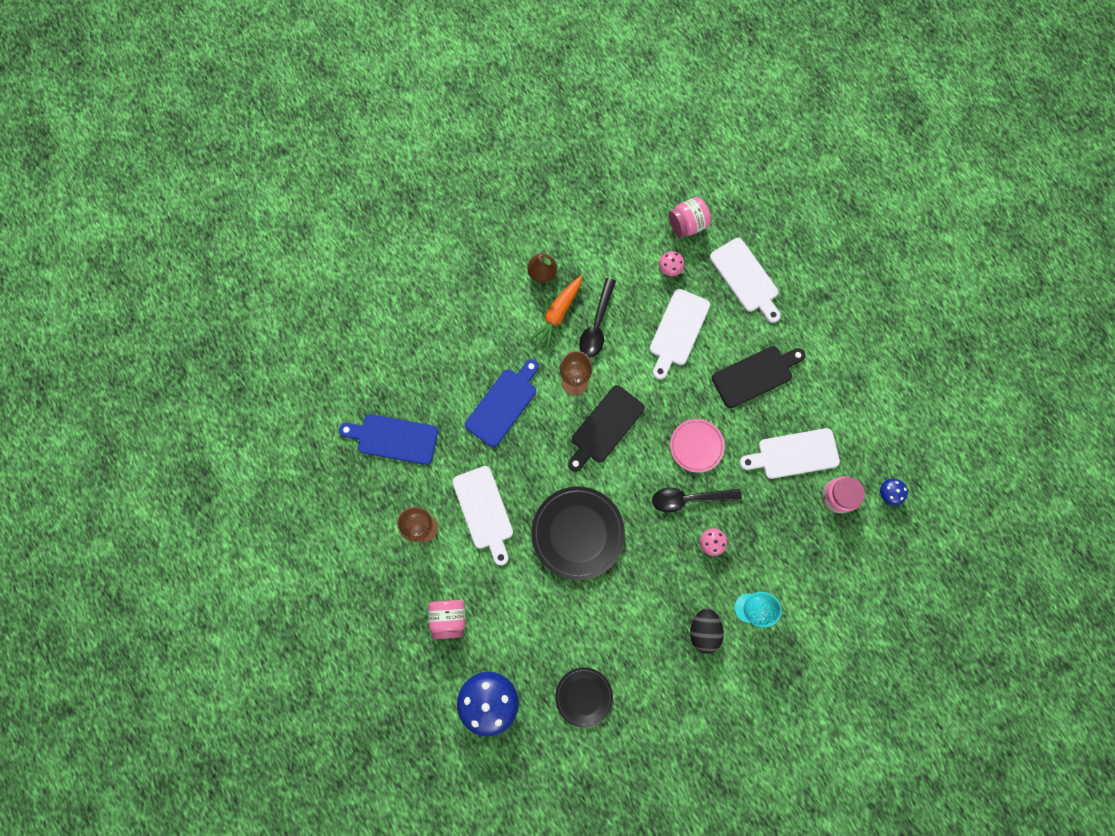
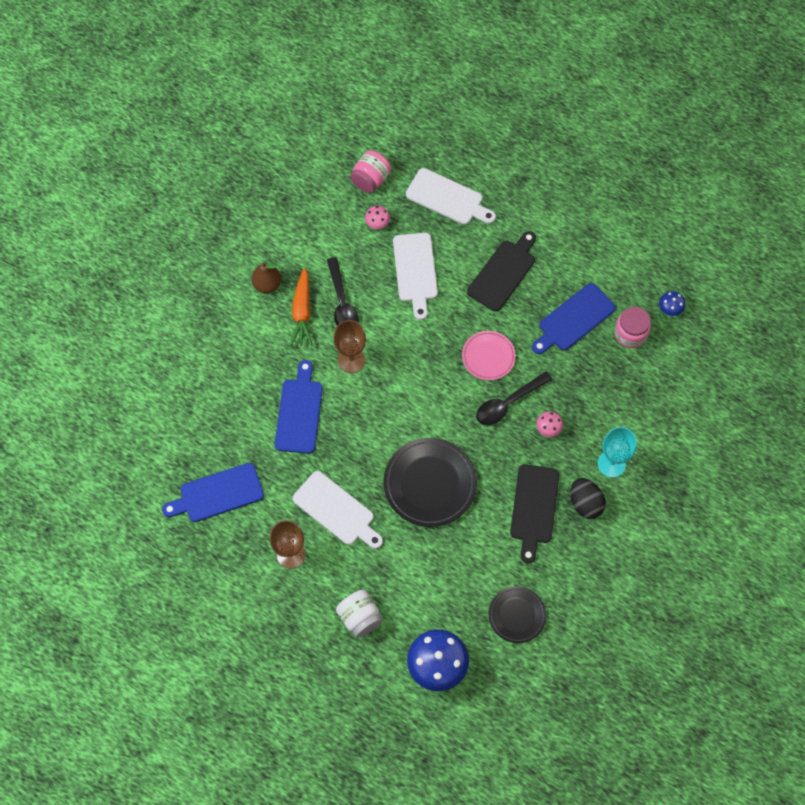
camera: 30 degrees left, 10 degrees down
pink jar [428,600,466,639] -> white jar [336,590,383,638]
black cutting board [568,385,645,472] -> black cutting board moved to [510,464,559,563]
white cutting board [740,428,840,479] -> blue cutting board [532,283,616,354]

